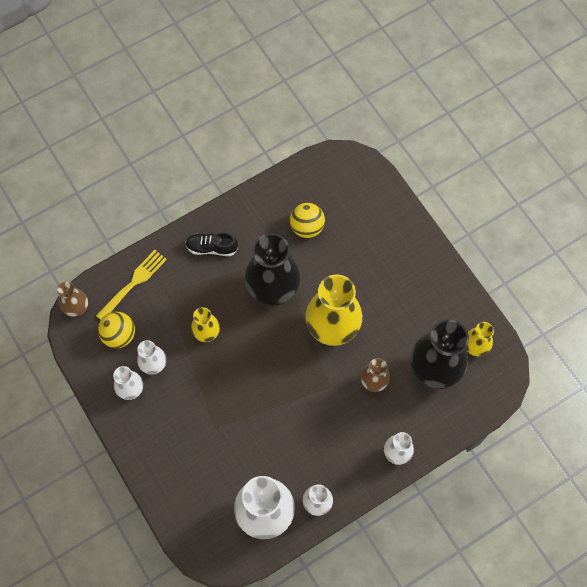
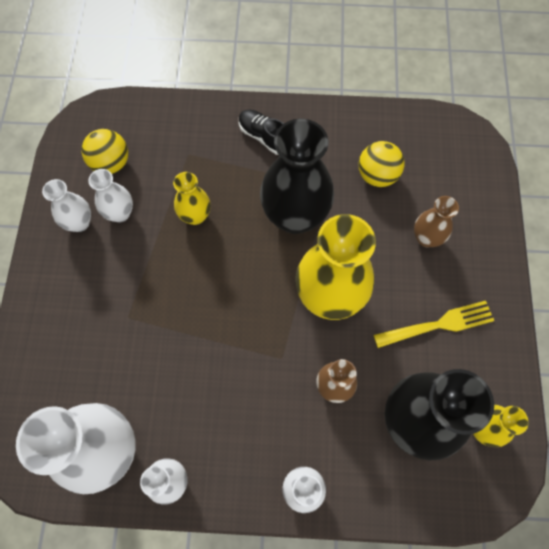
camera: 35 degrees right, 0 degrees up
brown vase [57,281,88,317] -> brown vase moved to [414,196,459,247]
yellow fork [96,250,167,320] -> yellow fork moved to [374,301,494,348]

